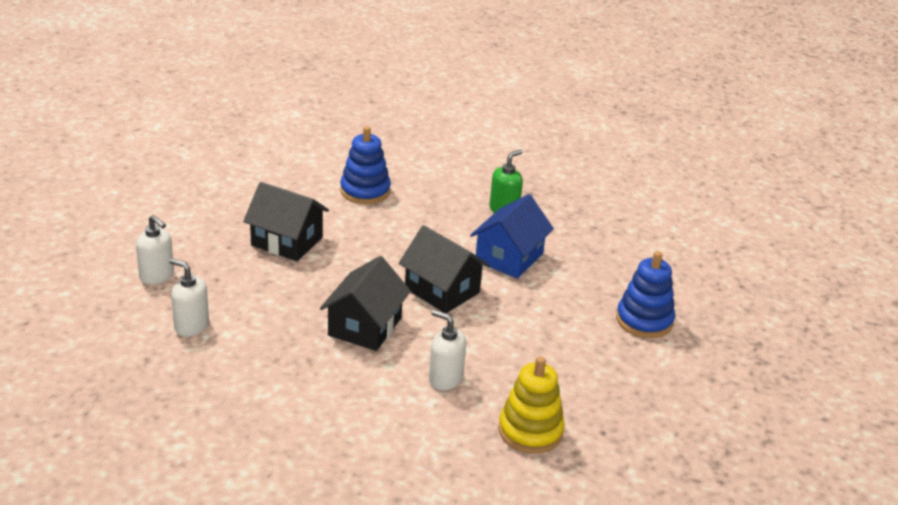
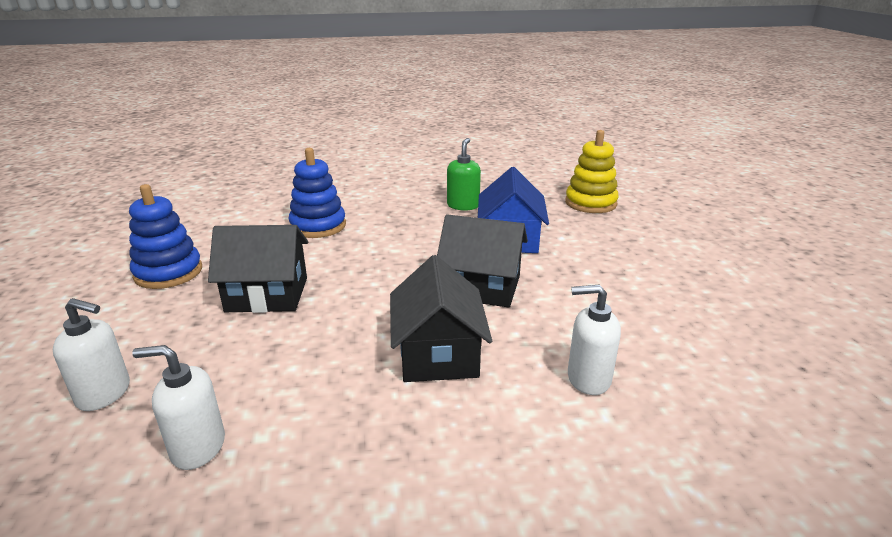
camera: 25 degrees left, 5 degrees down
yellow stacking toy [498,356,565,454] -> yellow stacking toy moved to [565,130,619,213]
blue stacking toy [616,251,675,338] -> blue stacking toy moved to [129,184,202,289]

